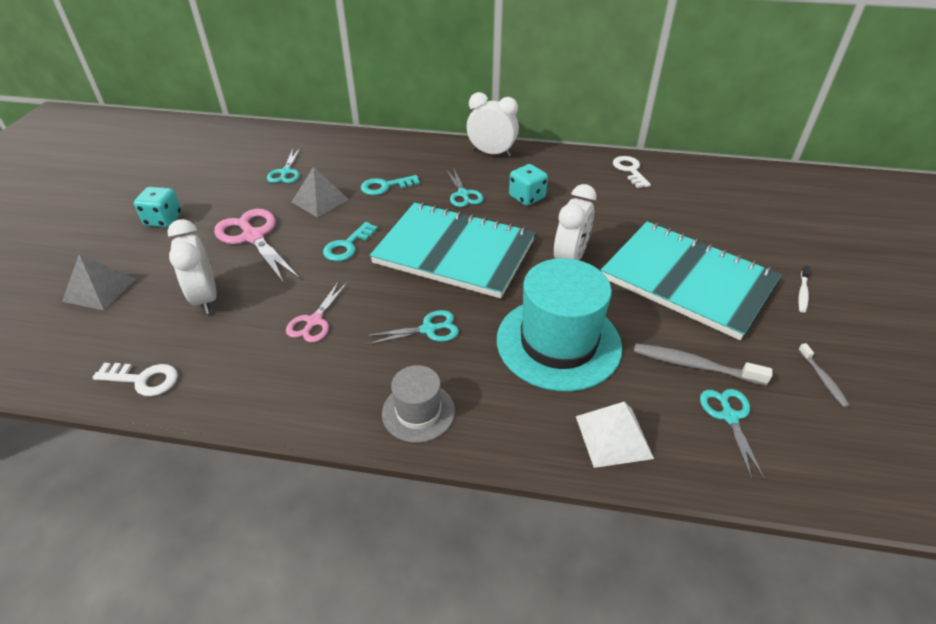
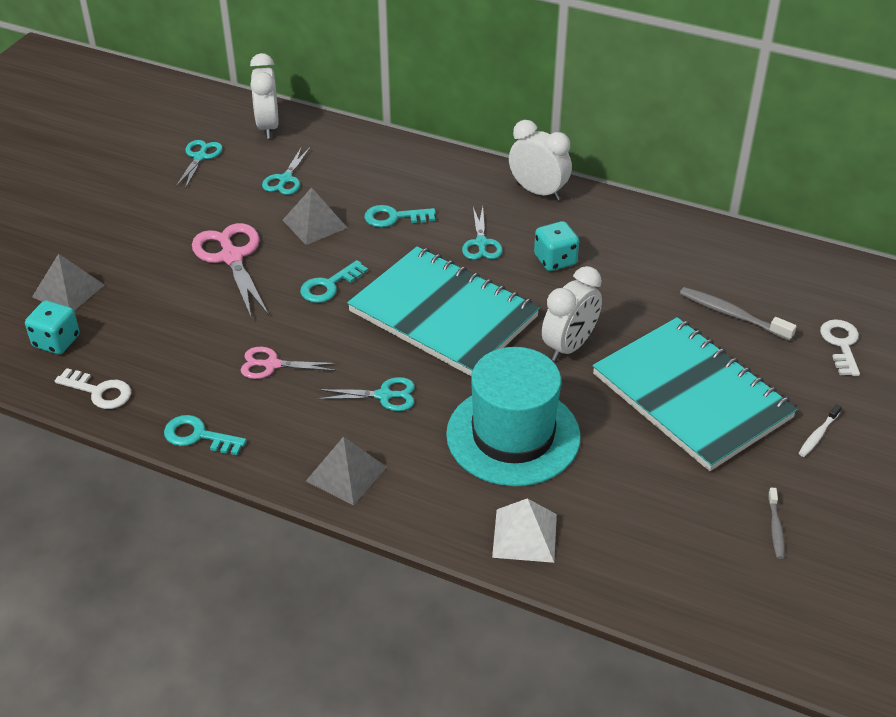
camera: 15 degrees right, 0 degrees up
turquoise dice [134,187,182,227] -> turquoise dice moved to [25,301,80,354]
white clock [168,219,217,314] -> white clock moved to [250,53,279,139]
pink scissors [286,281,348,342] -> pink scissors turned 60 degrees clockwise [241,347,338,379]
grey hat [382,365,455,443] -> grey pyramid [306,437,387,505]
white key [613,156,651,188] -> white key moved to [820,319,860,376]
grey toothbrush [634,343,772,386] -> grey toothbrush moved to [680,287,797,341]
turquoise scissors [700,389,765,480] -> turquoise scissors moved to [176,140,223,189]
none -> turquoise key [164,415,247,455]

